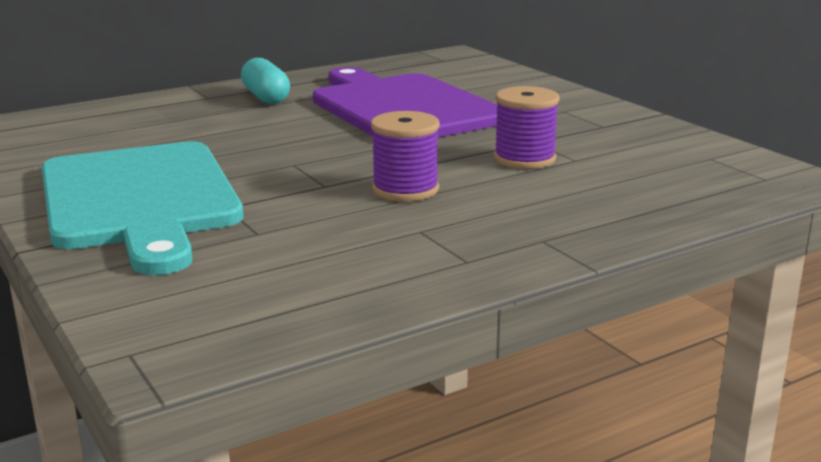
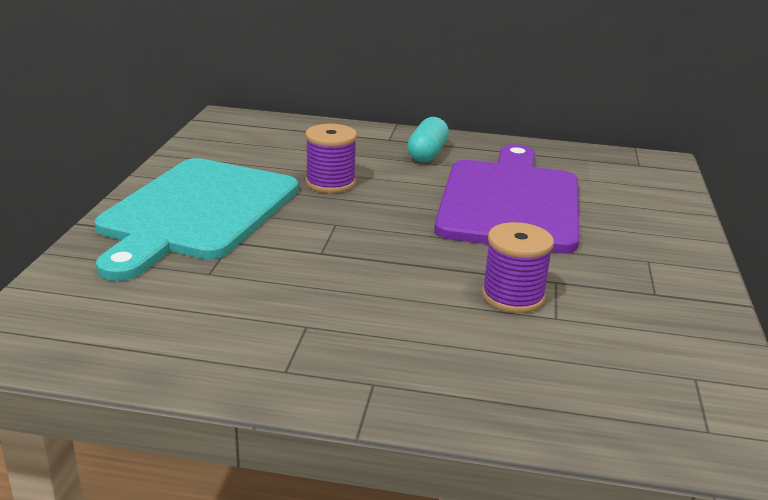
camera: 40 degrees right, 5 degrees up
purple spool [371,111,440,201] -> purple spool moved to [305,124,357,193]

